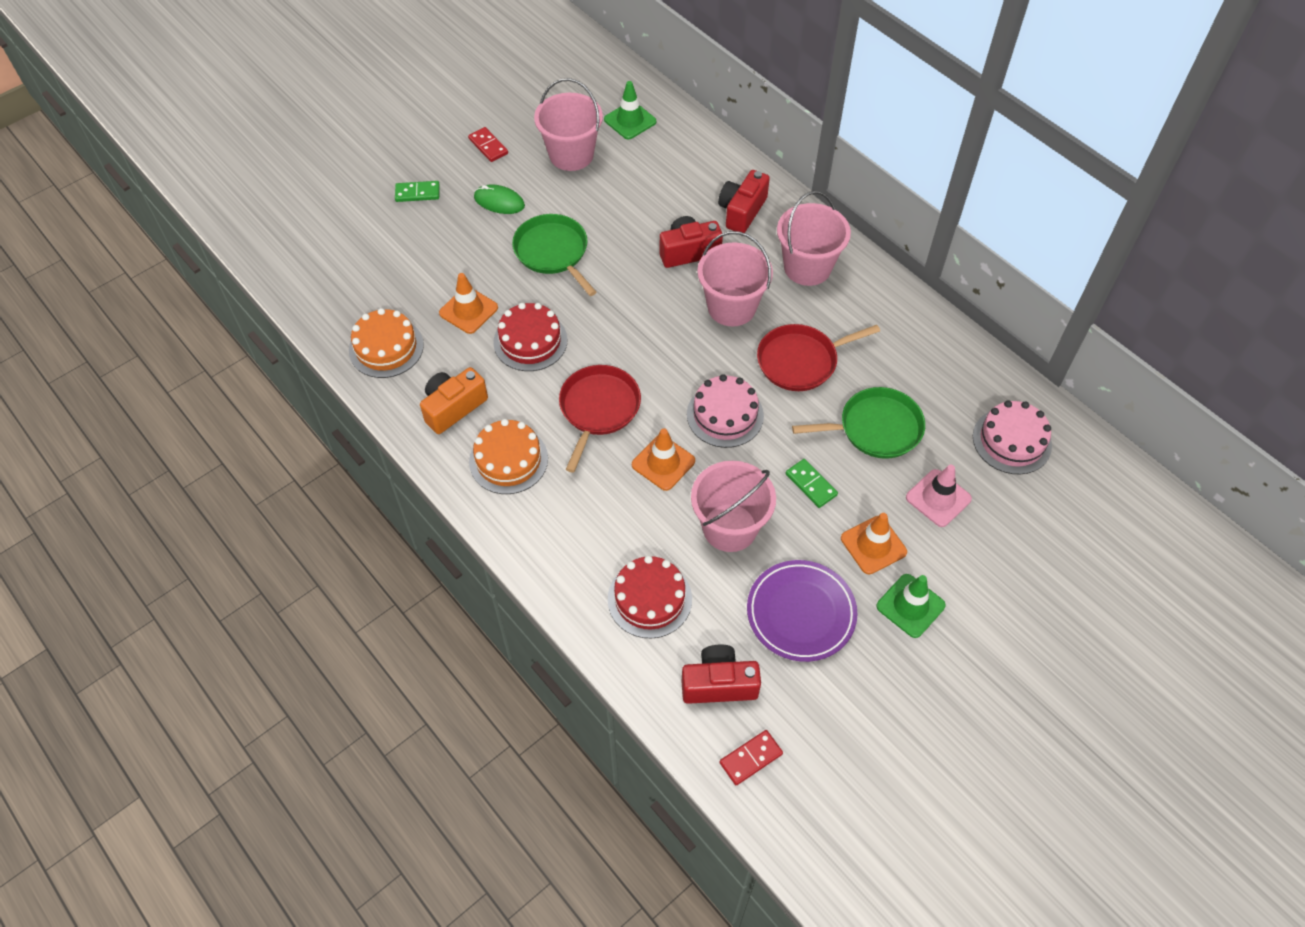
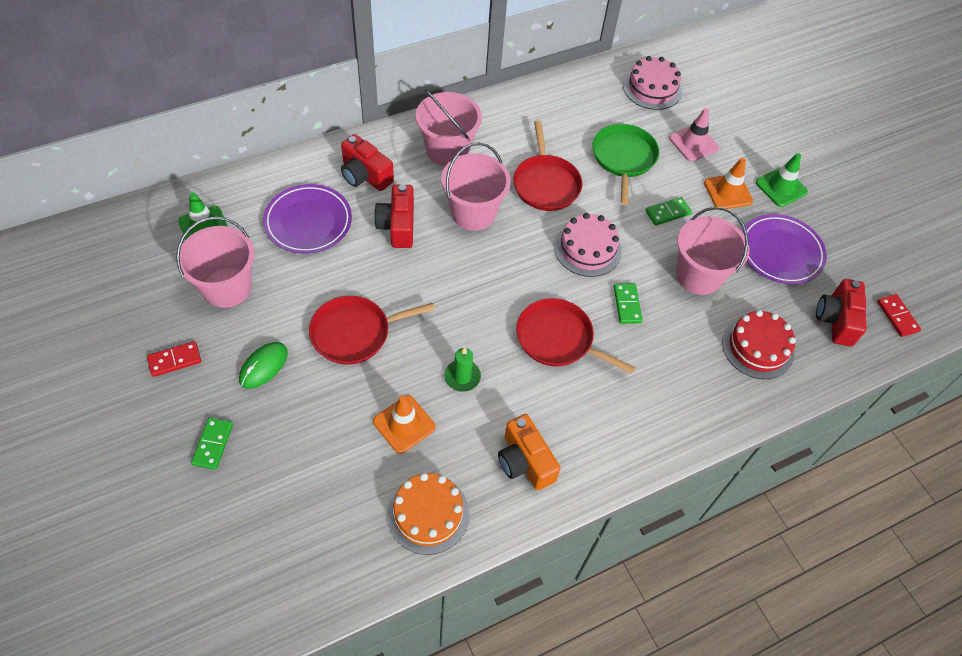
camera: 80 degrees left, 0 degrees up
orange cake [469,419,548,494] -> none
red cake [493,303,568,371] -> green candle [444,347,481,392]
green pan [512,214,596,296] -> red pan [309,296,435,365]
orange traffic cone [632,428,695,491] -> green domino [614,283,643,324]
none -> purple plate [263,184,352,254]

